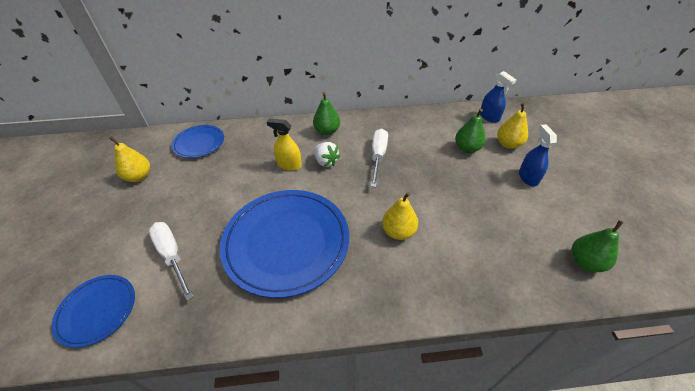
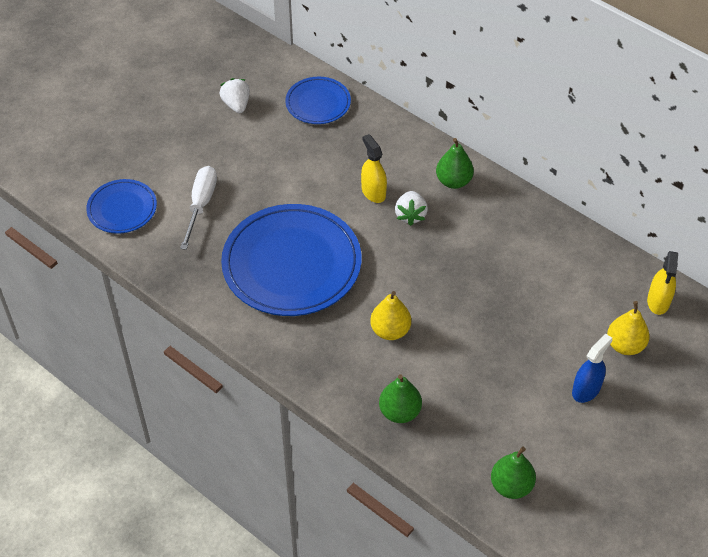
camera: 45 degrees right, 5 degrees up
yellow pear [109,136,150,182] -> white strawberry [220,78,250,113]
white screwdriver [371,129,388,187] -> none
green pear [455,109,486,153] -> green pear moved to [379,374,422,423]
blue spray bottle [480,71,516,123] -> yellow spray bottle [647,251,678,315]

